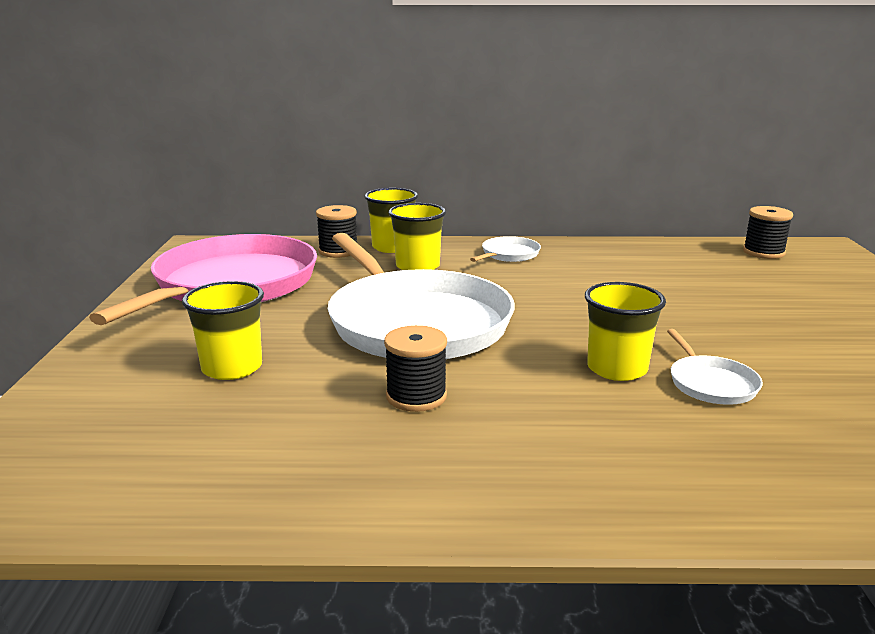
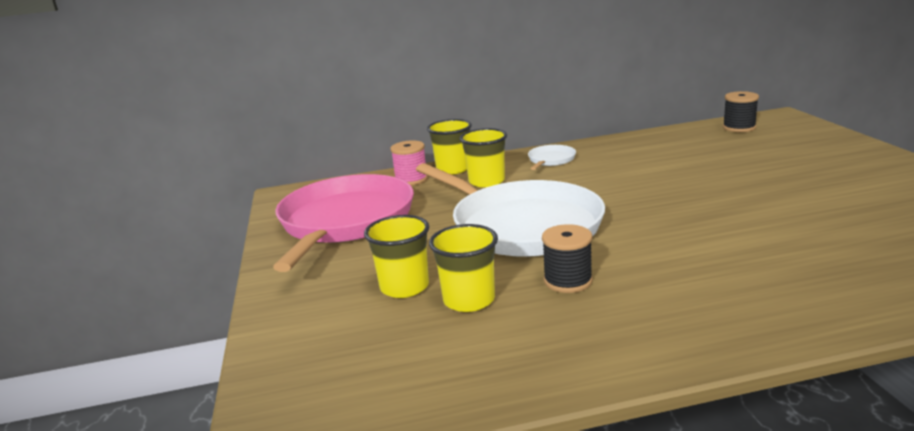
camera: 10 degrees left, 0 degrees up
black spool [316,205,357,258] -> pink spool [390,140,428,186]
yellow cup [585,282,666,381] -> yellow cup moved to [429,224,498,312]
white pan [667,329,763,405] -> none

